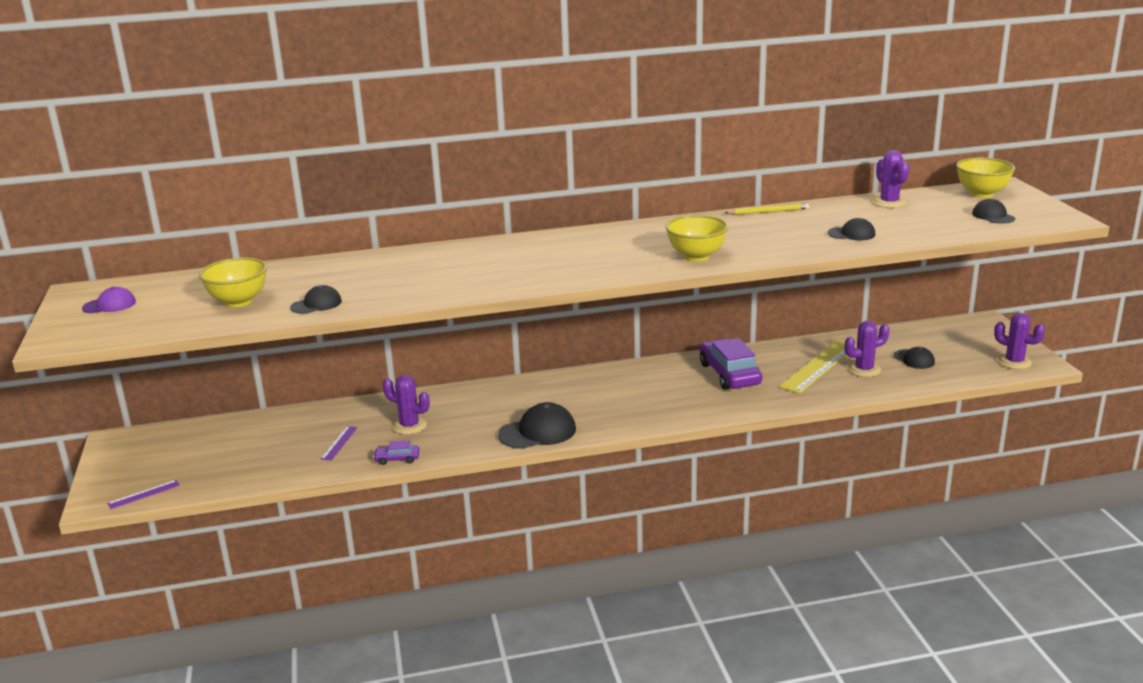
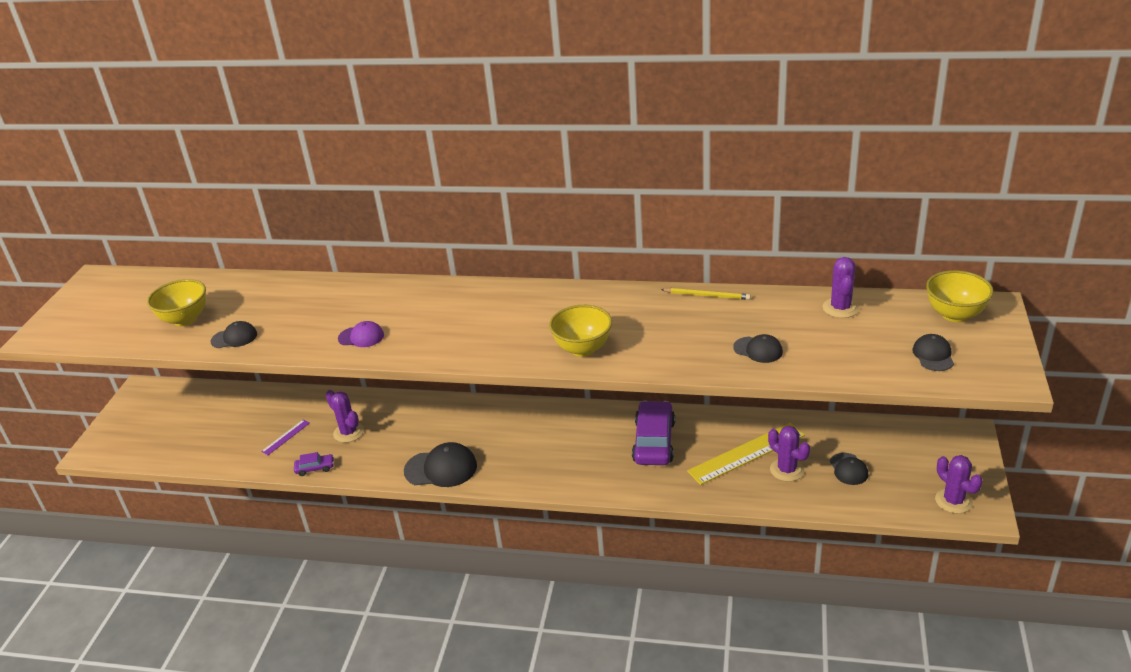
camera: 25 degrees right, 10 degrees up
purple cap [82,287,136,313] -> purple cap moved to [338,321,384,347]
purple ruler [107,480,180,509] -> none
purple car [373,440,420,465] -> purple car turned 150 degrees clockwise [294,452,334,476]
purple cactus [845,321,890,377] -> purple cactus turned 45 degrees clockwise [768,426,810,482]

